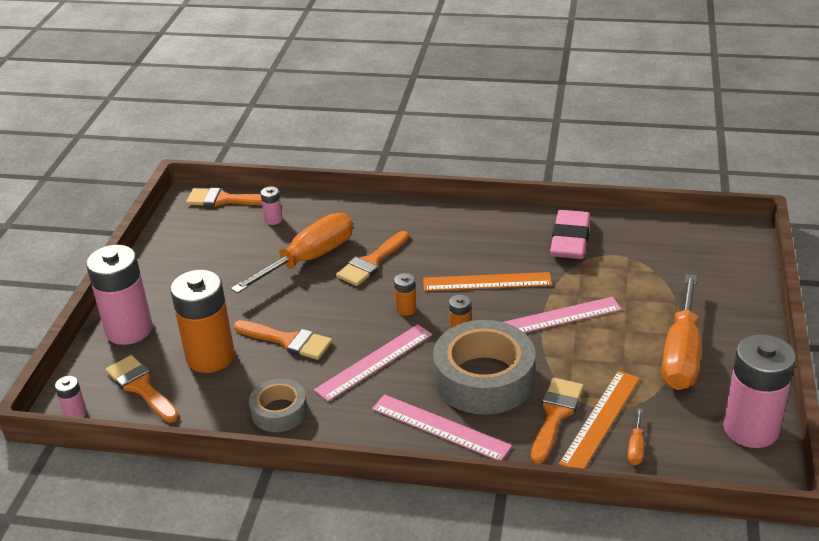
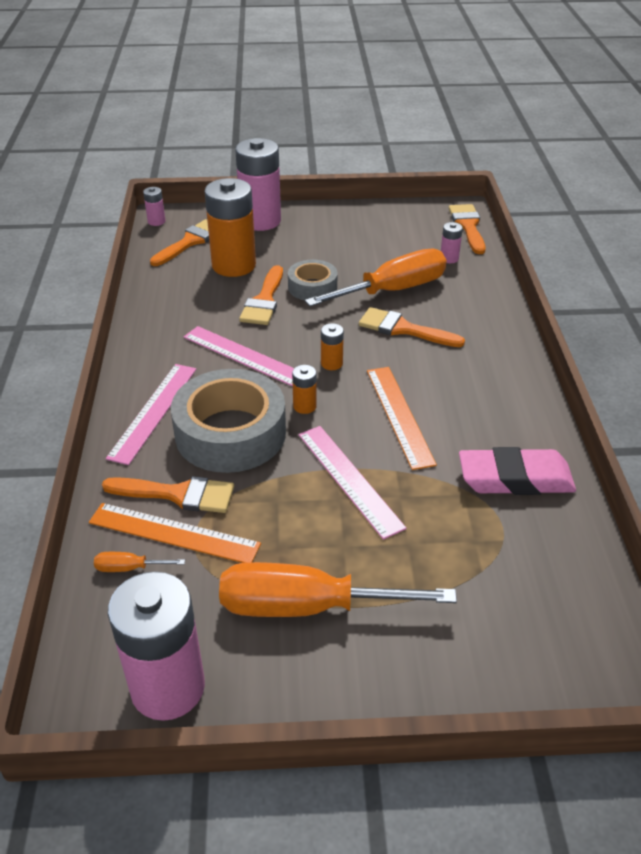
camera: 75 degrees right, 5 degrees up
orange screwdriver [231,213,353,293] -> orange screwdriver turned 60 degrees counterclockwise [305,248,446,306]
grey tape [249,379,308,432] -> grey tape moved to [288,260,337,301]

